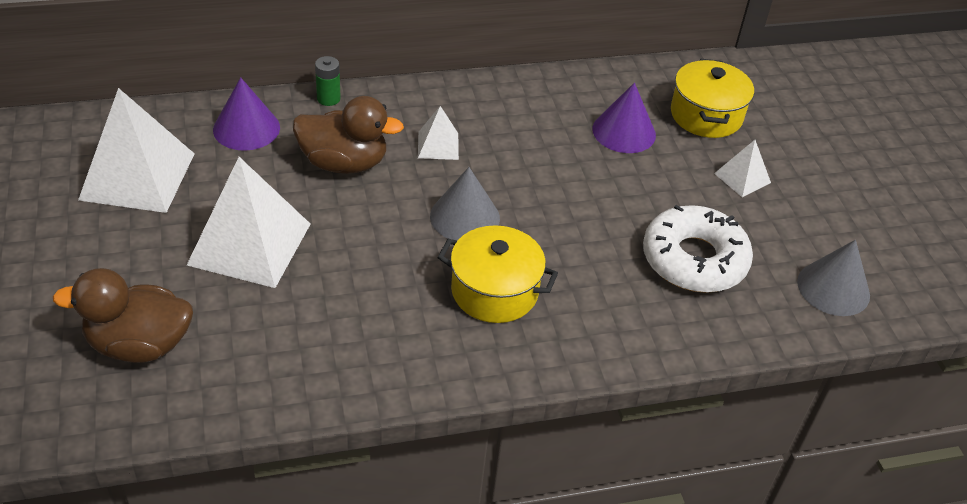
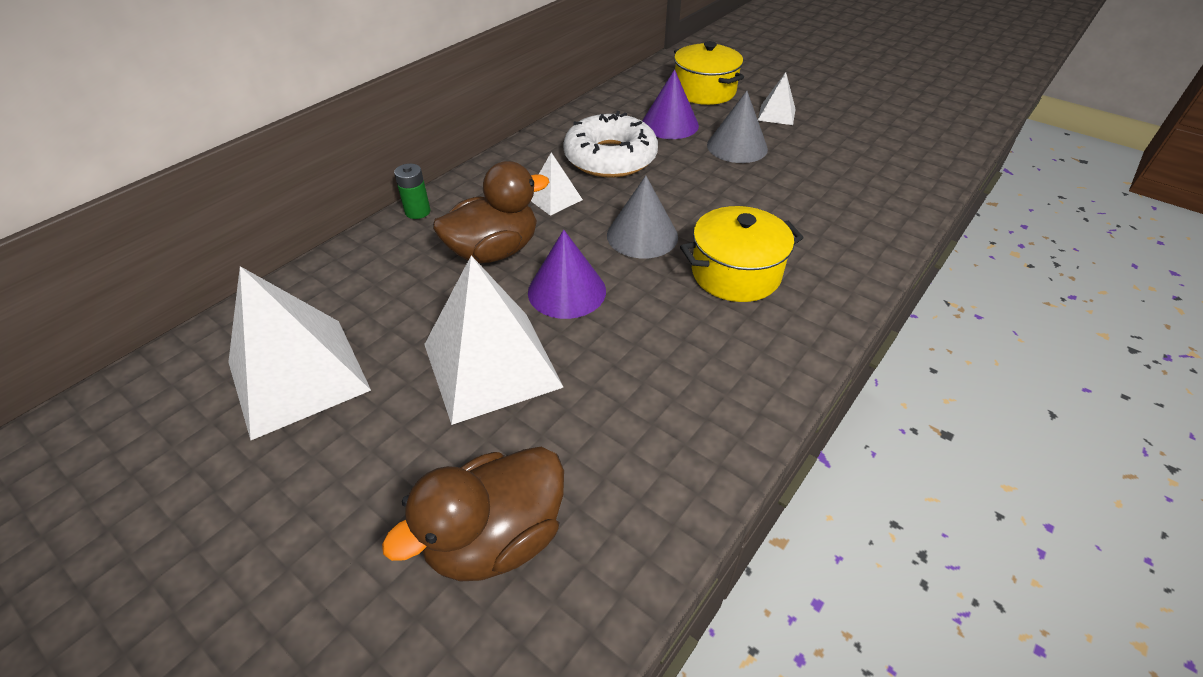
camera: 35 degrees left, 0 degrees up
purple cone [213,77,280,151] -> purple cone moved to [528,230,606,319]
white donut [643,205,753,293] -> white donut moved to [563,111,658,178]
grey cone [797,240,870,316] -> grey cone moved to [707,91,768,163]

